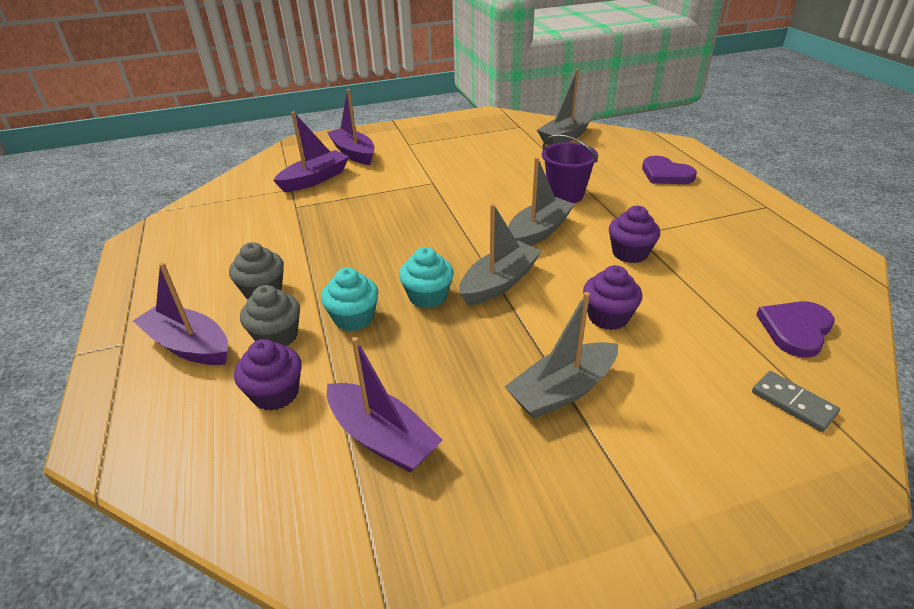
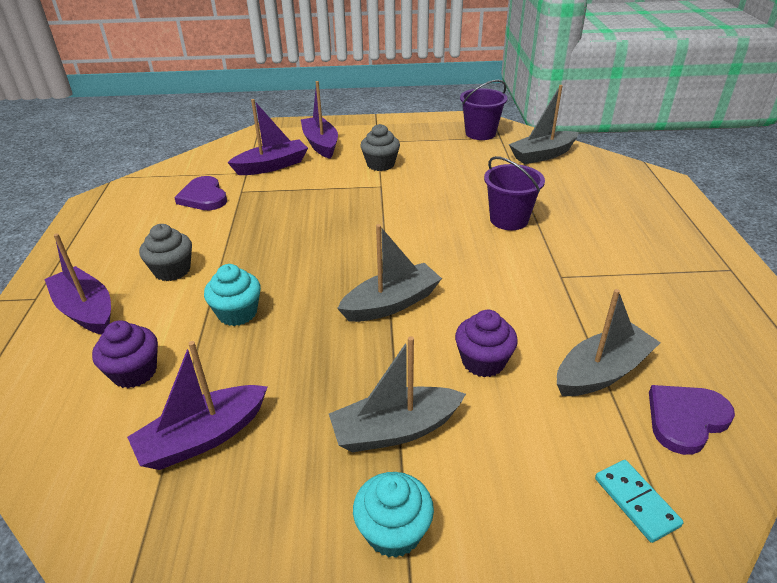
camera: 15 degrees right, 0 degrees up
grey cupcake [240,285,300,346] -> grey cupcake moved to [361,124,400,171]
purple boat [327,337,443,473] -> purple boat turned 90 degrees clockwise [127,341,268,470]
turquoise cupcake [399,247,454,309] -> turquoise cupcake moved to [353,472,434,558]
grey boat [508,157,575,246] -> grey boat moved to [557,289,661,396]
purple cupcake [609,206,660,263] -> none
purple heart [642,156,697,184] -> purple heart moved to [174,176,227,210]
grey domino [752,371,840,432] -> turquoise domino [595,460,683,543]
none -> purple bucket [460,80,508,140]

